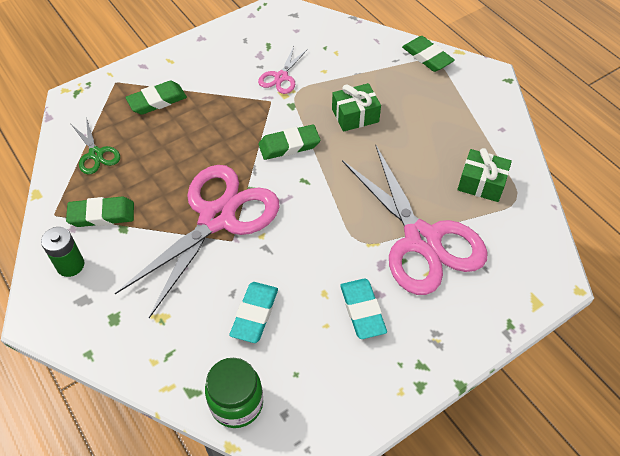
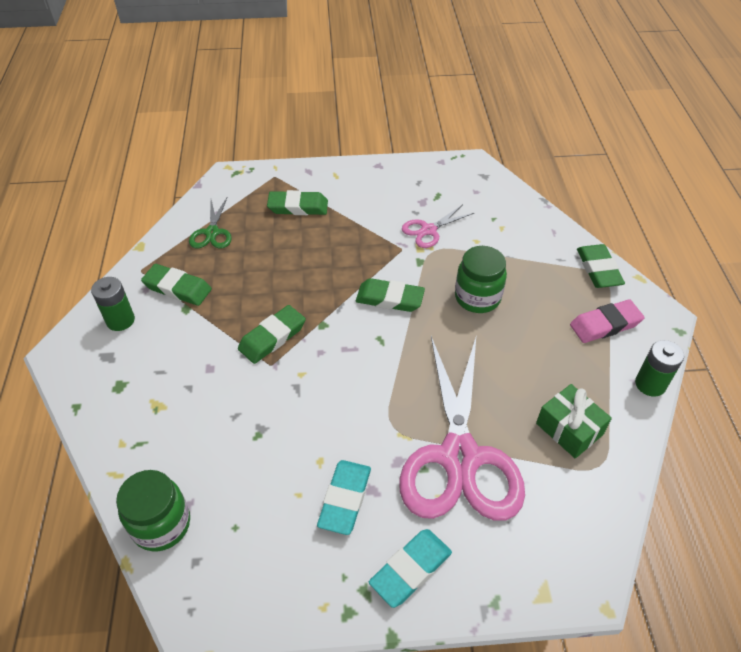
camera: 30 degrees right, 5 degrees down
pink scissors [115,165,280,318] -> green eraser [238,305,306,364]
turquoise eraser [229,282,278,343] -> turquoise eraser moved to [369,529,452,608]
green gift [332,83,381,132] -> green jar [455,246,507,313]
none -> pink eraser [570,299,645,343]
none -> green battery [635,340,684,397]

